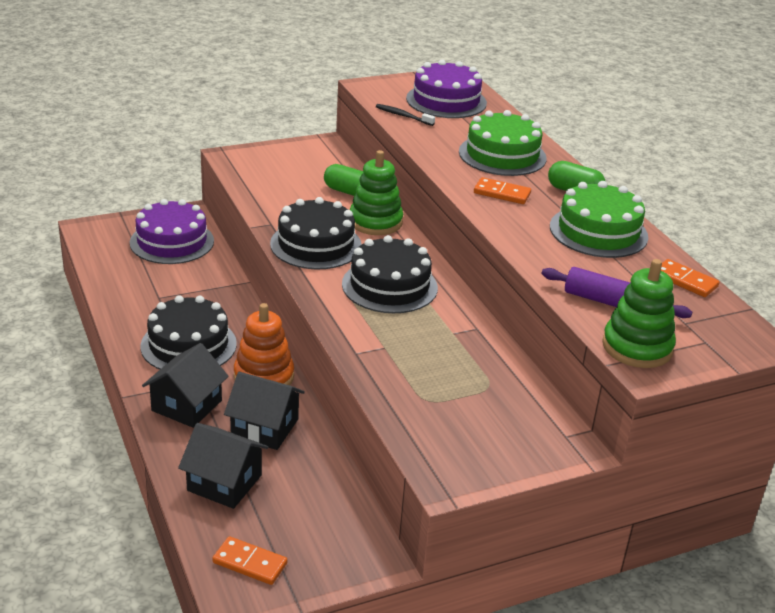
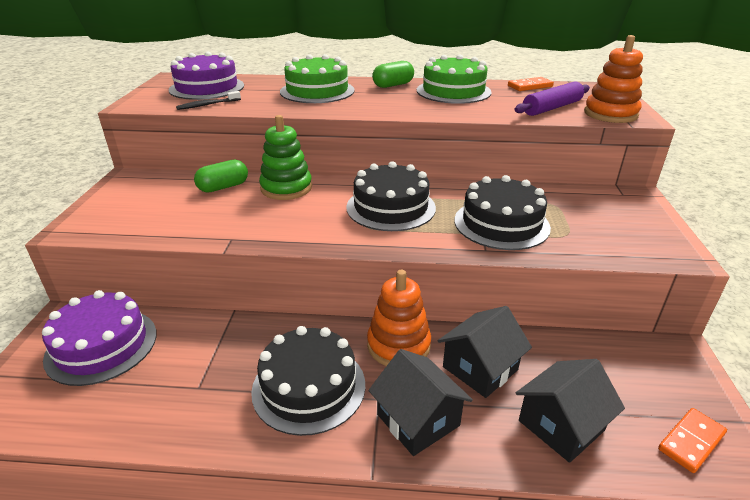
camera: 60 degrees left, 0 degrees up
black cake [270,197,362,269] -> black cake moved to [455,175,551,250]
orange domino [474,177,531,204] -> none
green stacking toy [602,259,676,368] -> orange stacking toy [584,35,643,123]

